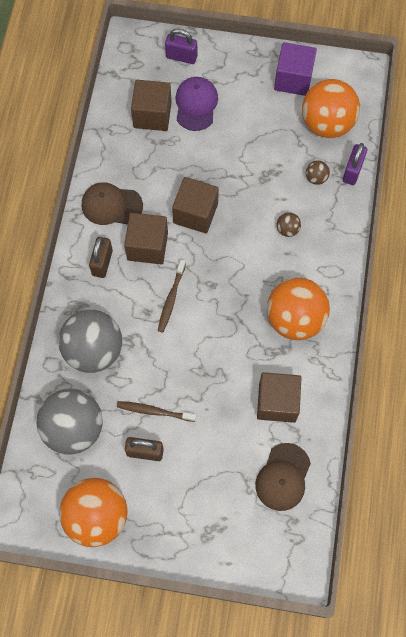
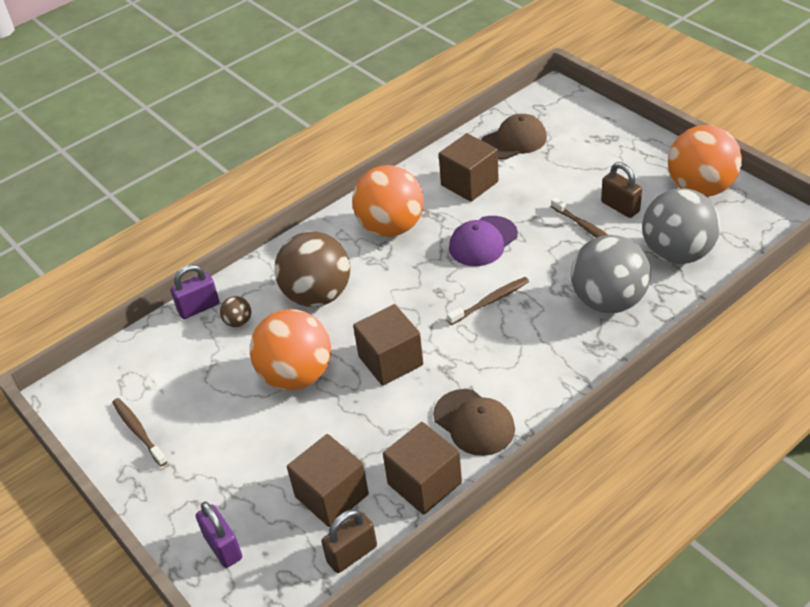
camera: 135 degrees left, 25 degrees down
brown padlock [89,237,113,278] -> brown padlock moved to [321,509,377,573]
brown cube [124,213,168,264] -> brown cube moved to [383,422,462,515]
purple cap [176,77,218,131] -> purple cap moved to [449,216,518,266]
purple cube [274,42,317,96] -> brown toothbrush [112,398,167,466]
brown ball [277,212,301,237] -> brown ball [274,231,350,307], size x2.42
orange ball [302,79,360,138] -> orange ball moved to [250,309,331,390]

